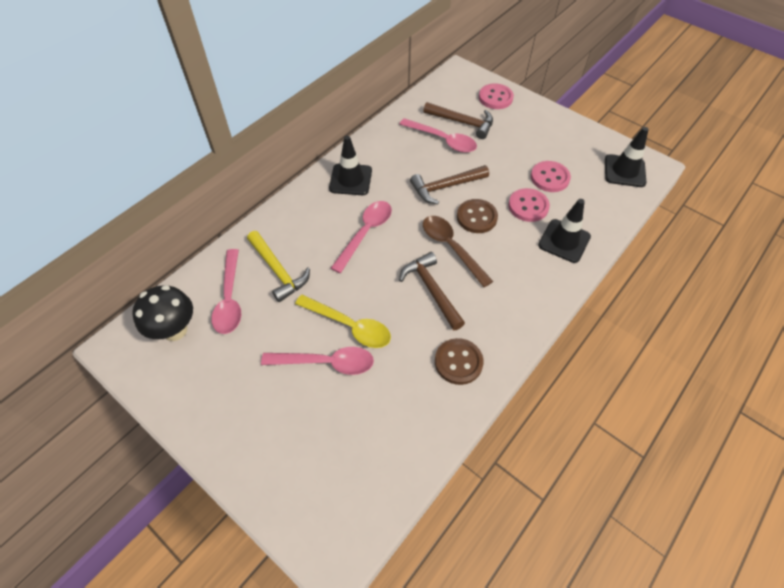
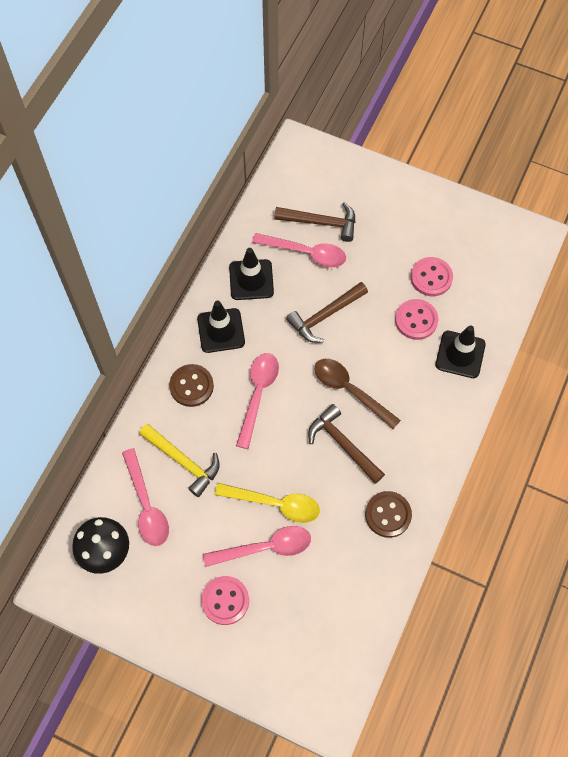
camera: 15 degrees left, 10 degrees up
brown button [457,199,498,233] -> brown button moved to [169,364,214,407]
pink button [479,83,514,109] -> pink button moved to [201,576,249,625]
black traffic cone [605,127,649,187] -> black traffic cone moved to [229,248,274,300]

